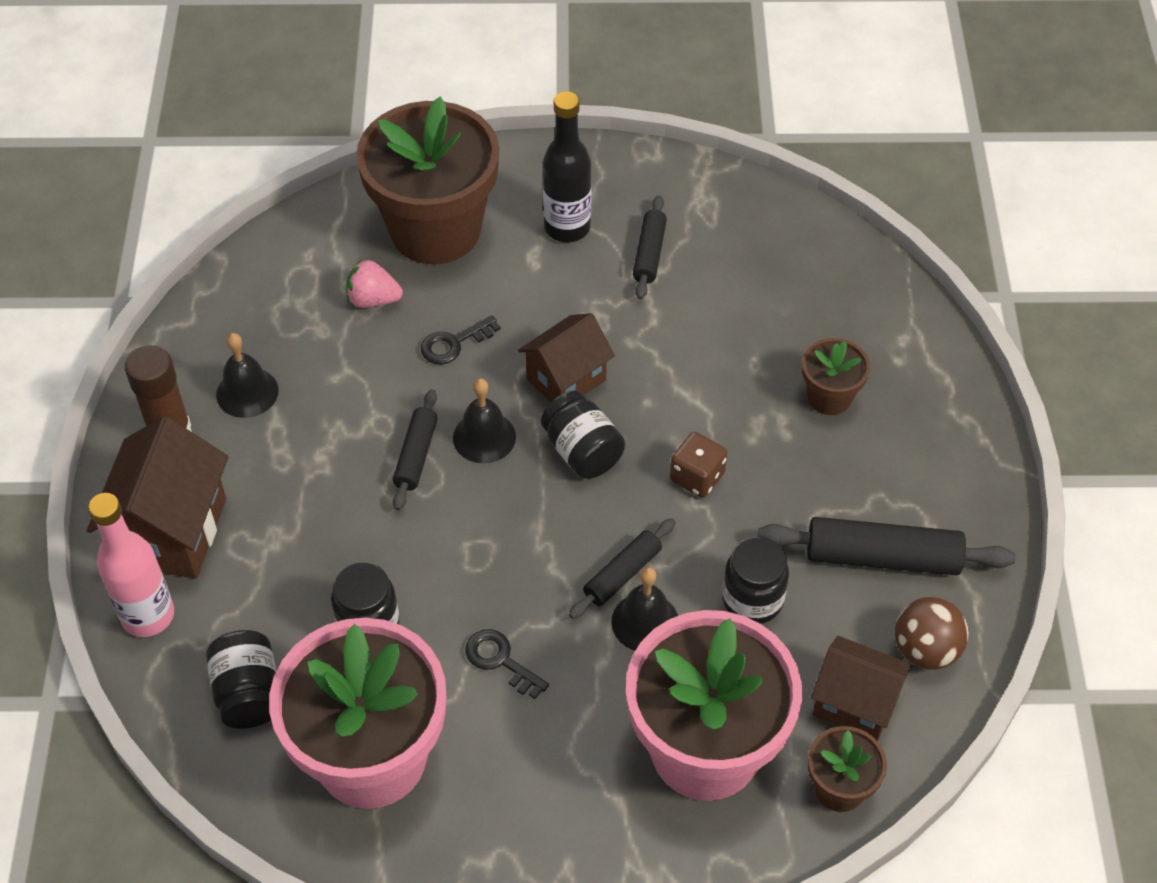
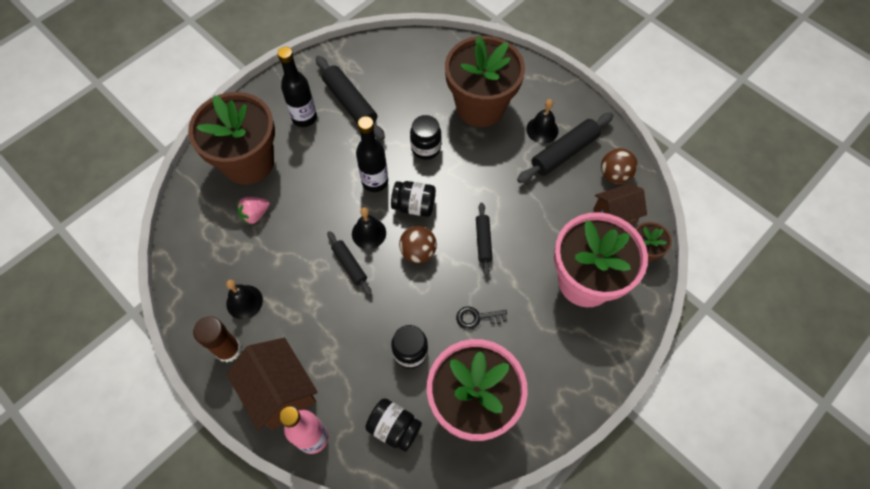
camera: 45 degrees left, 10 degrees up
black key [421,315,501,364] -> none
brown house [518,313,615,402] -> black bottle [356,116,388,192]
black bell [611,567,678,651] -> black bell moved to [526,99,558,144]
black rolling pin [633,195,667,299] -> black rolling pin [316,56,385,140], size x1.68
brown dice [670,432,728,498] -> none
black jar [722,537,789,624] -> black jar moved to [410,115,441,160]
brown flower pot [802,338,870,415] -> brown flower pot [445,36,525,127], size x2.20
none -> brown ball [399,226,437,263]

